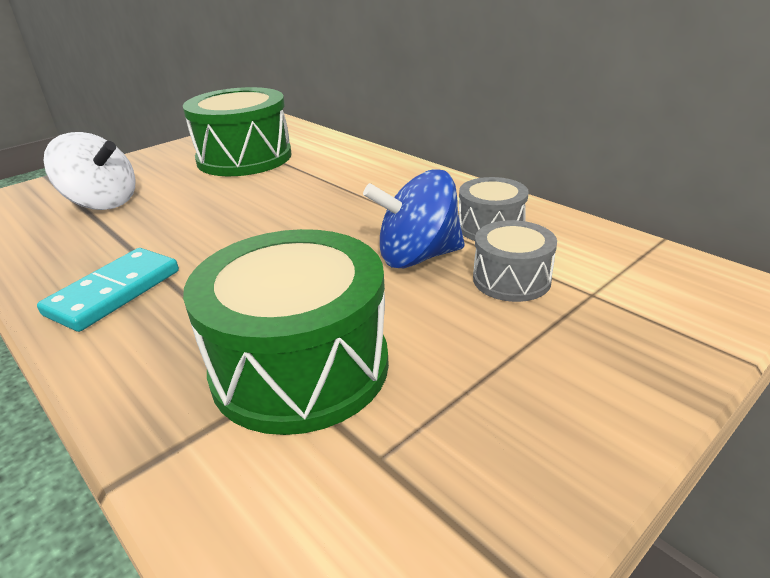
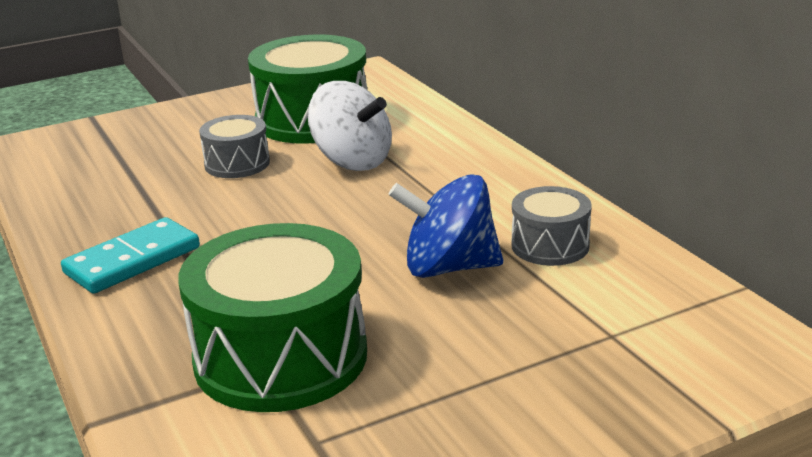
camera: 15 degrees right, 5 degrees down
white spinning top [44,132,135,210] -> white spinning top moved to [308,81,392,171]
grey drum [473,220,557,302] -> grey drum moved to [199,115,270,178]

